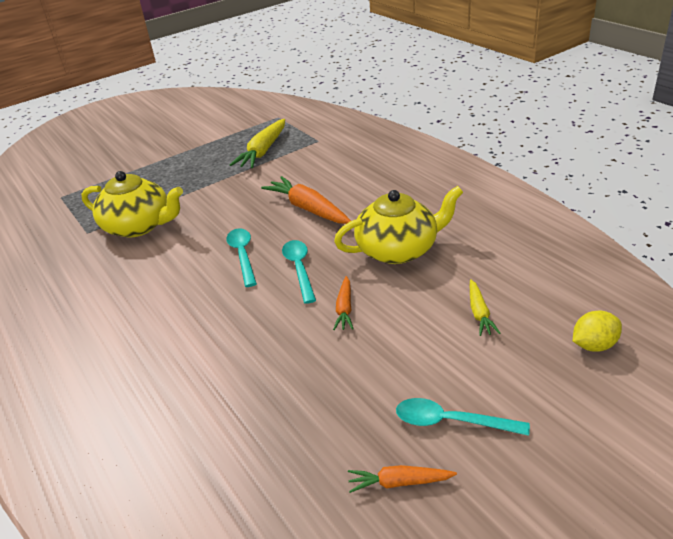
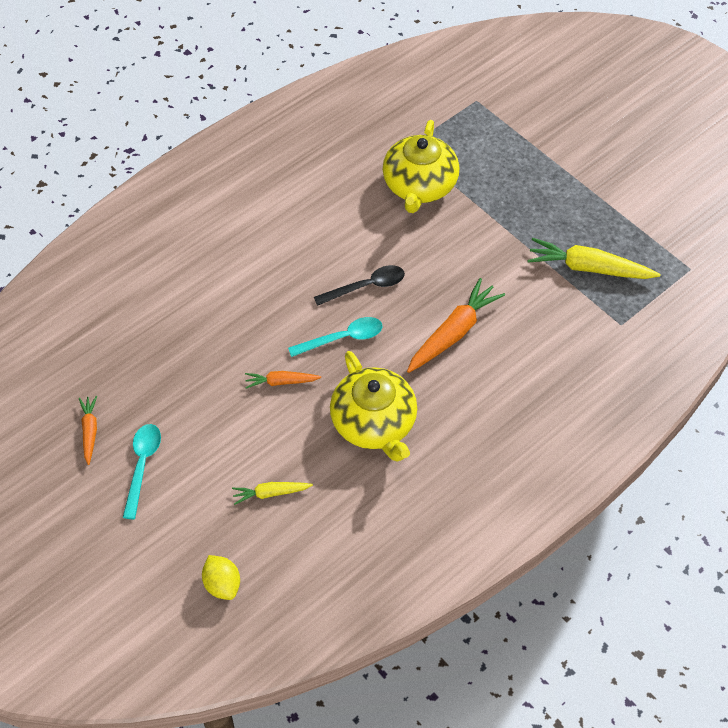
camera: 80 degrees right, 20 degrees up
turquoise spoon [226,228,257,287] -> black spoon [314,265,405,306]

